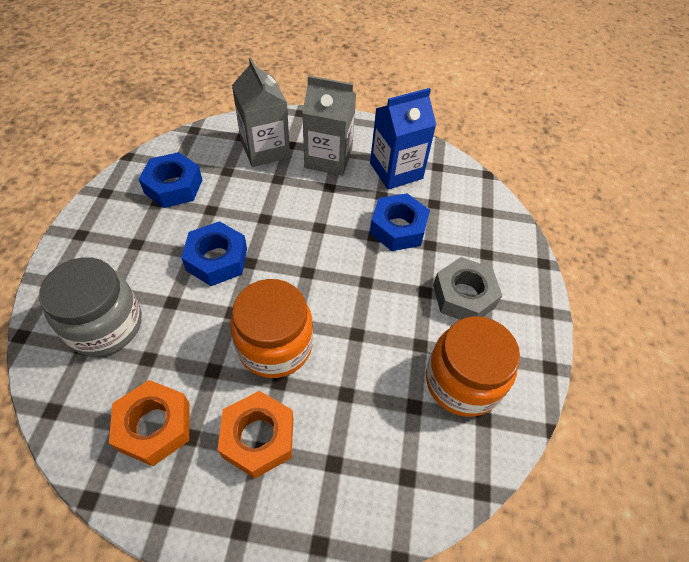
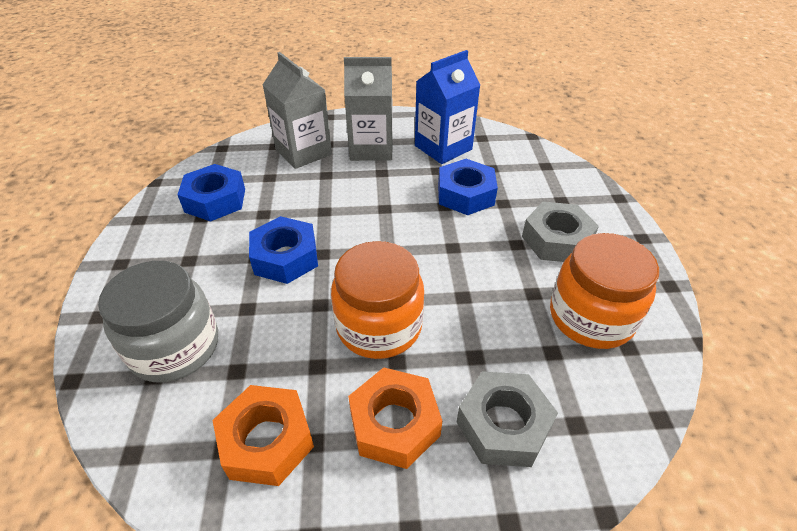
camera: 10 degrees left, 10 degrees down
none -> grey nut [457,371,558,467]

